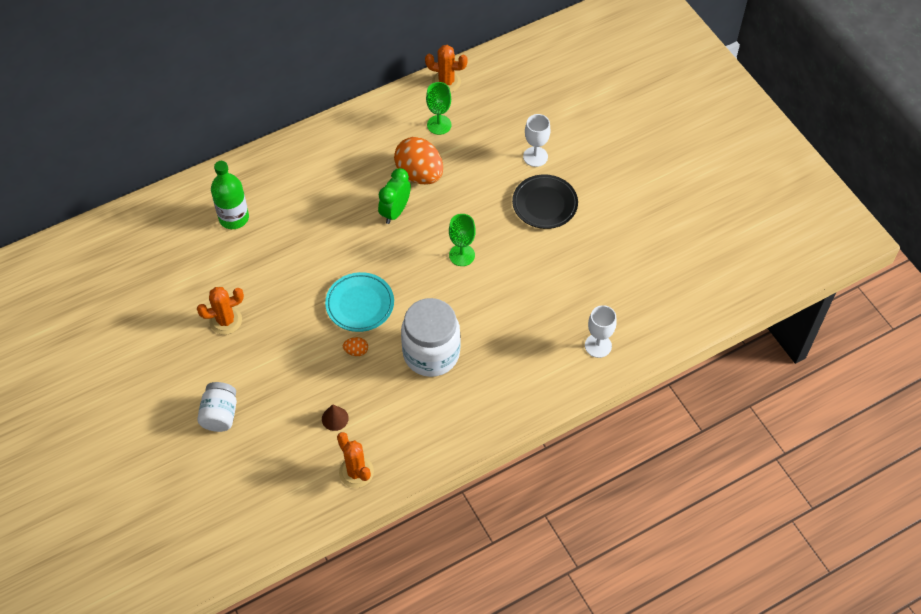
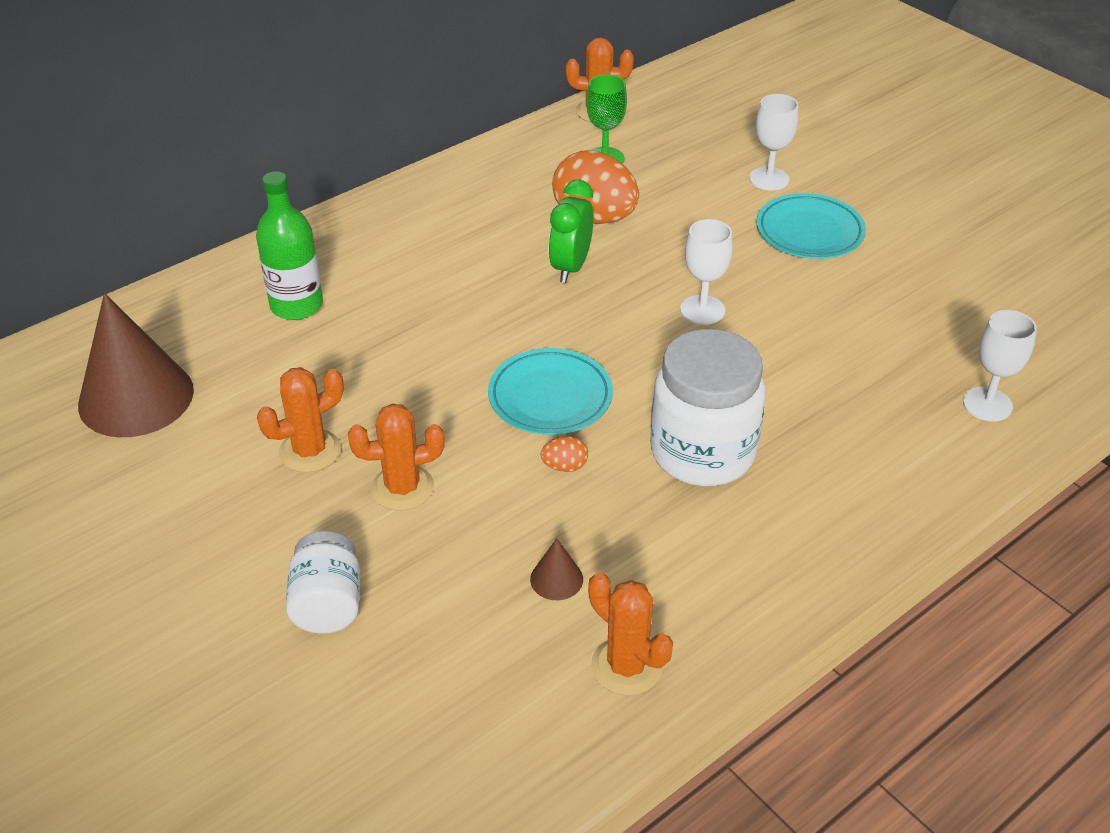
camera: 10 degrees left, 15 degrees down
green goblet [449,214,476,266] -> white goblet [680,219,733,325]
black plate [512,174,578,229] -> turquoise plate [756,193,866,259]
none -> brown cone [78,293,194,437]
none -> orange cactus [348,404,445,511]

